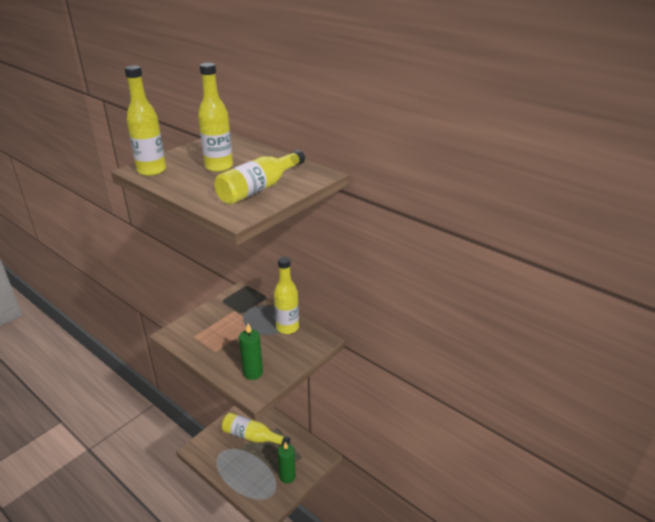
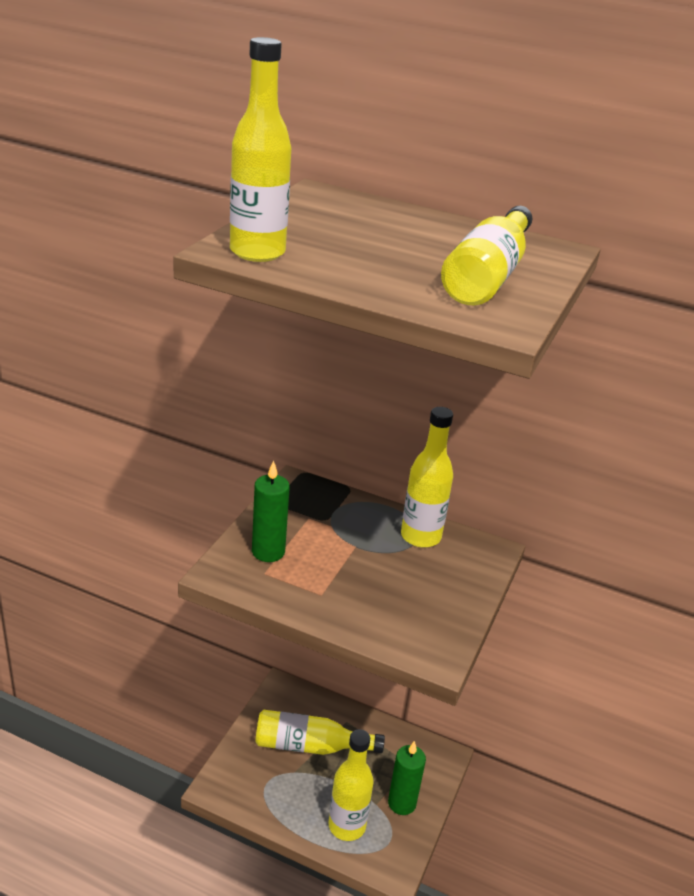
camera: 20 degrees left, 0 degrees up
yellow bottle [198,63,233,172] -> yellow bottle moved to [329,729,374,841]
green candle [239,323,263,380] -> green candle moved to [252,460,290,562]

